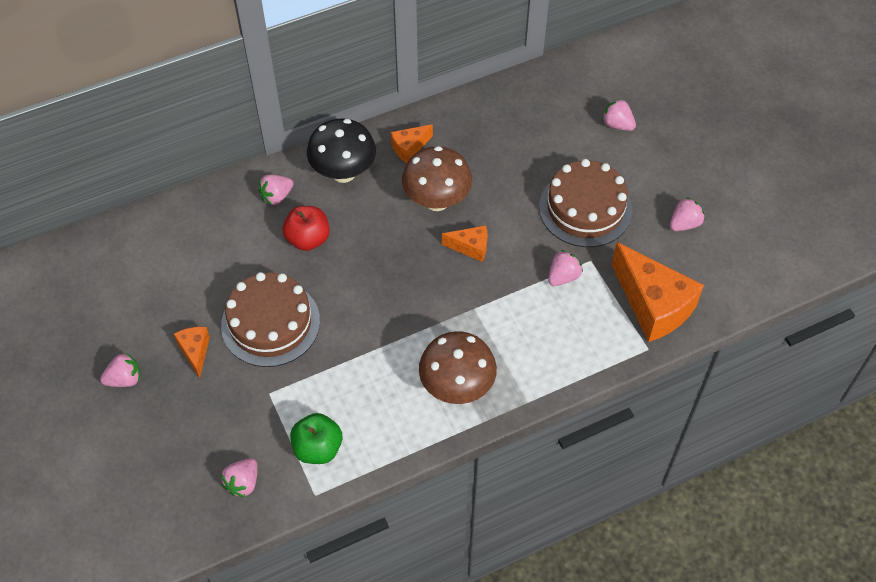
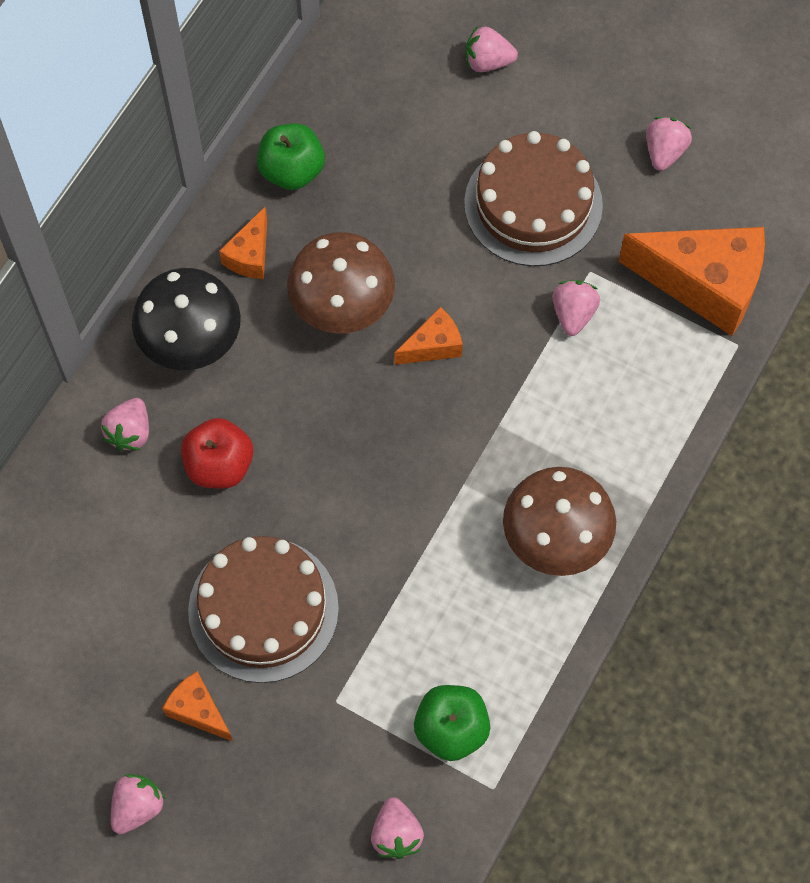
camera: 35 degrees left, 10 degrees up
none -> green apple [257,123,325,190]

